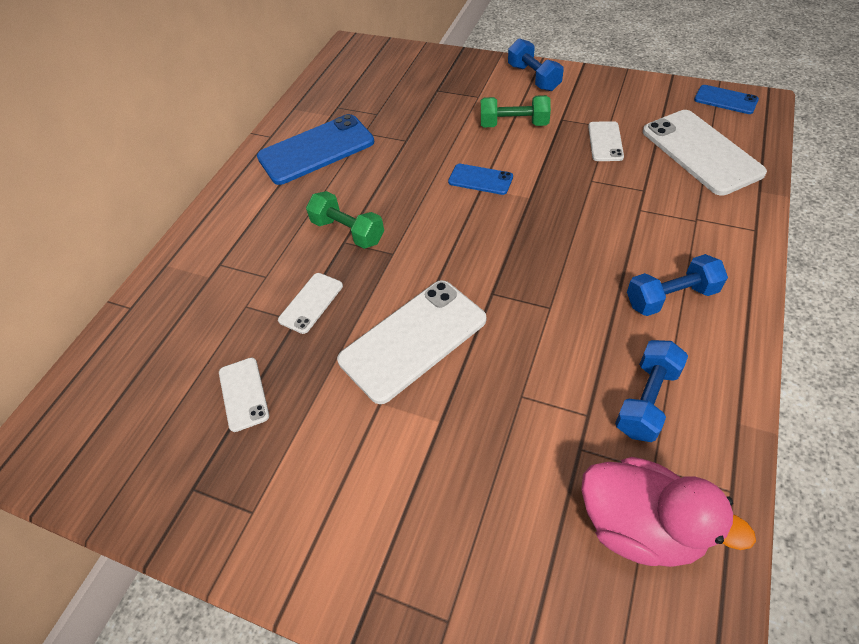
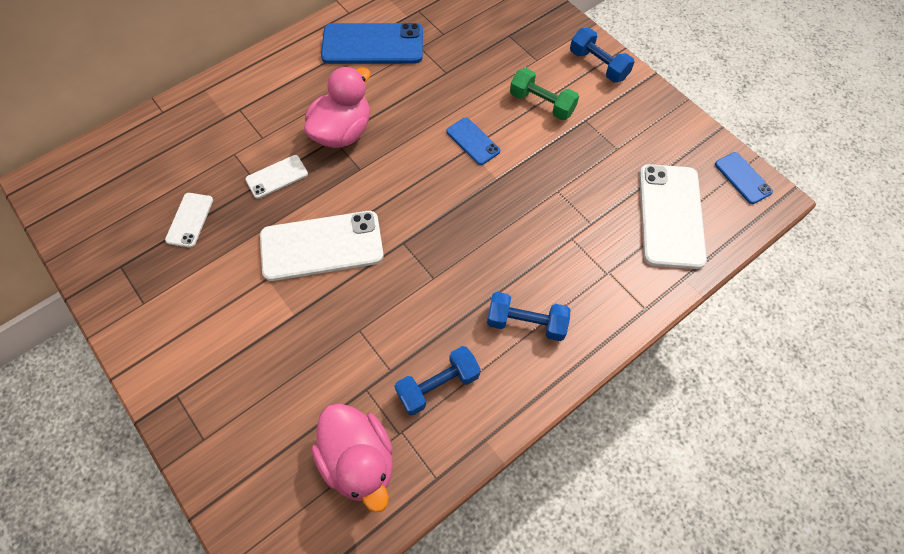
camera: 25 degrees right, 10 degrees up
green dumbbell [306,191,384,249] -> pink duck [304,67,370,148]
blue dumbbell [508,38,564,91] -> blue dumbbell turned 45 degrees counterclockwise [570,28,635,82]
white phone [588,121,624,161] -> none

